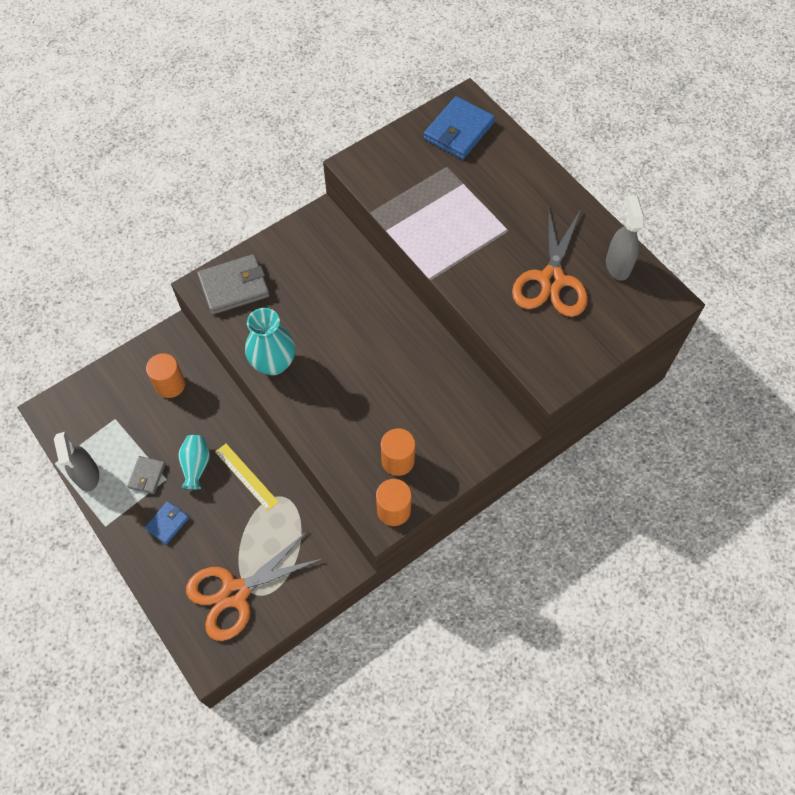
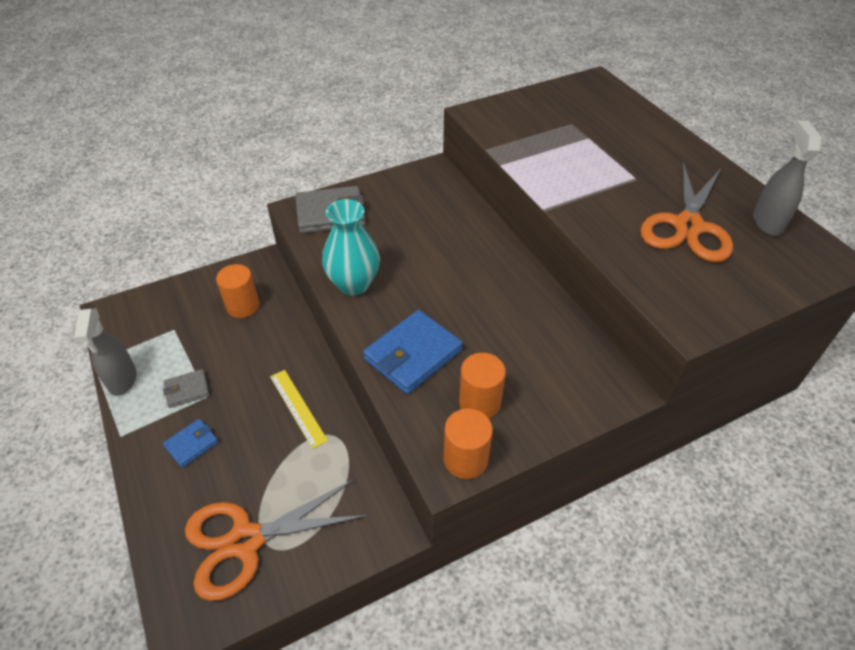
camera: 10 degrees right, 15 degrees down
grey wallet [127,456,165,494] -> grey wallet turned 45 degrees clockwise [163,369,209,408]
turquoise vase [178,435,210,490] -> none
blue wallet [424,96,495,159] -> blue wallet moved to [363,310,463,394]

